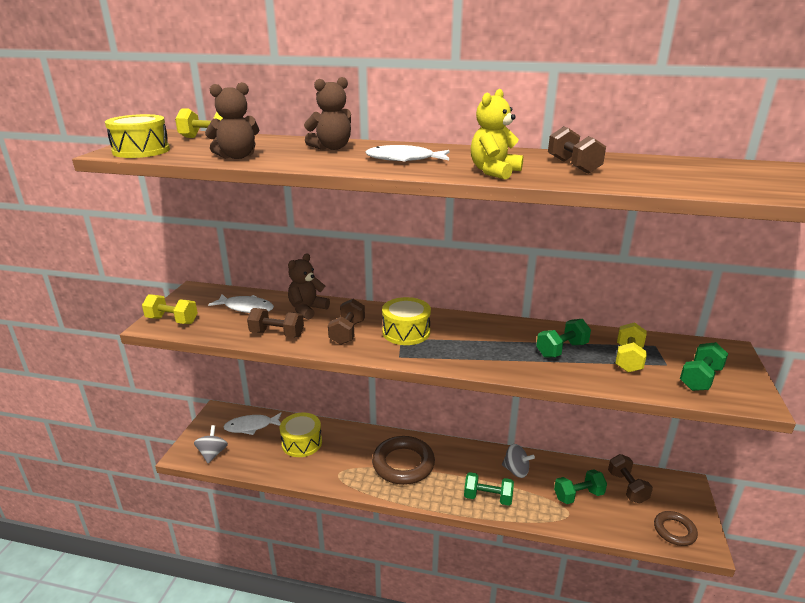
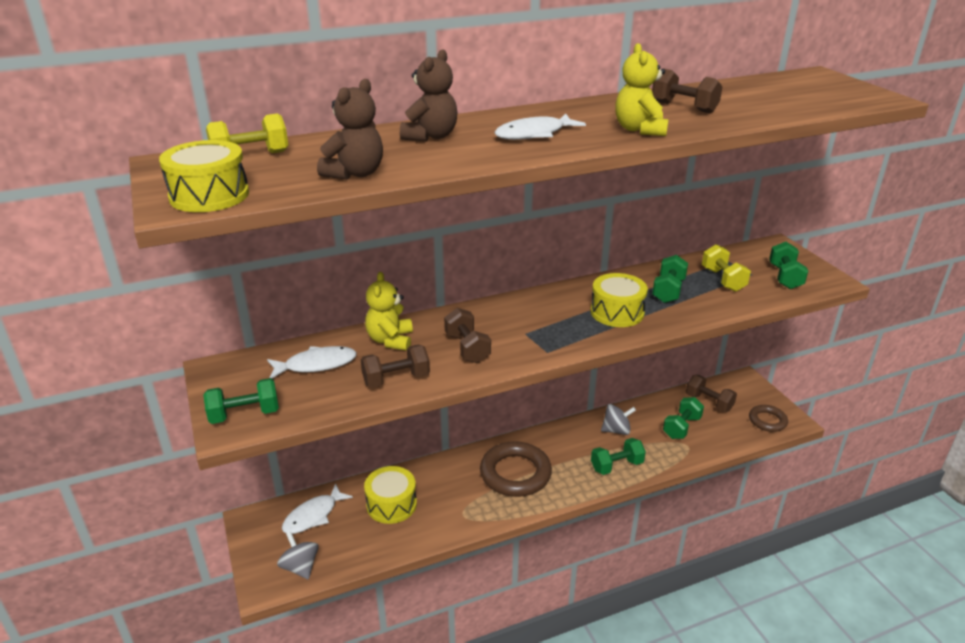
camera: 35 degrees left, 5 degrees up
yellow dumbbell [142,294,198,324] -> green dumbbell [203,378,279,424]
brown teddy bear [288,253,330,320] -> yellow teddy bear [365,272,413,351]
yellow drum [382,297,431,345] -> yellow drum moved to [591,273,648,327]

